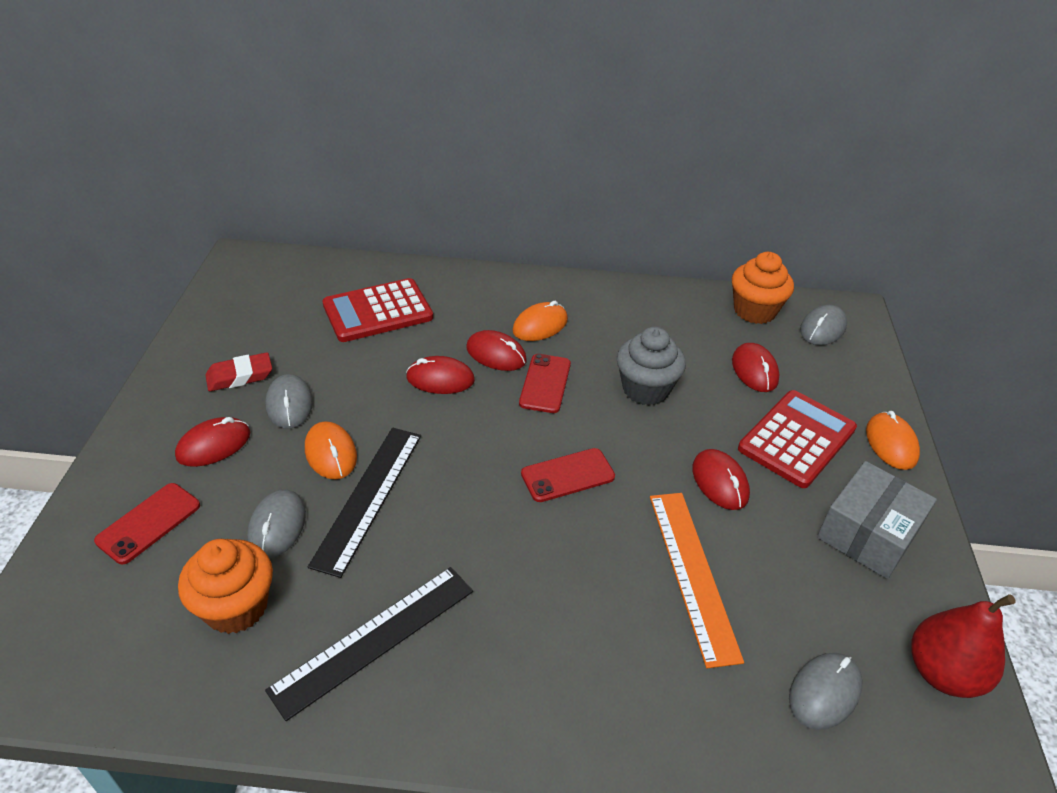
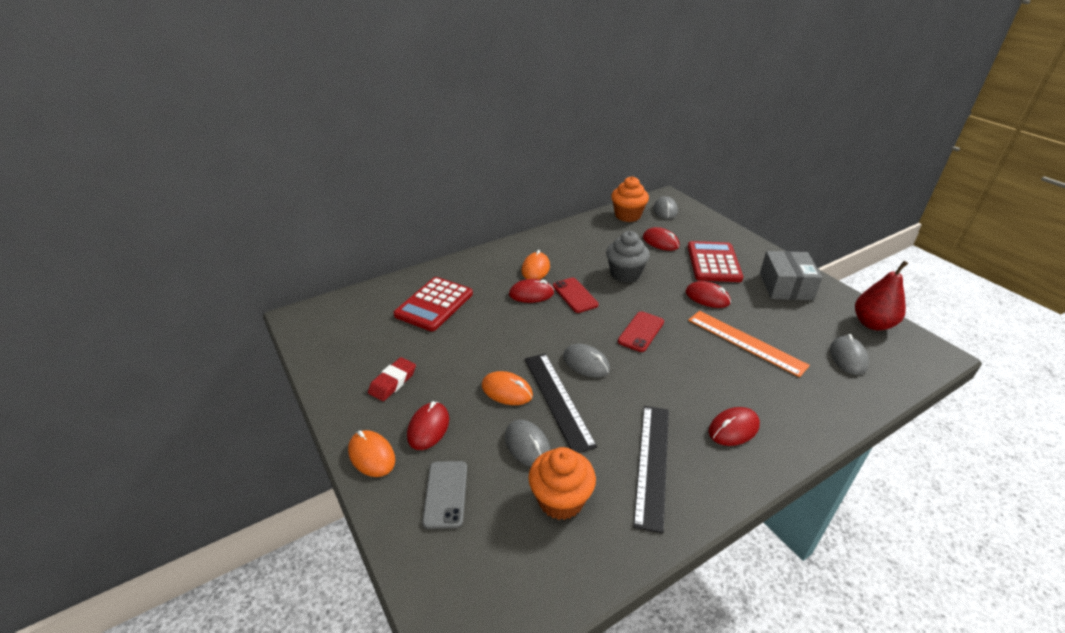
camera: 35 degrees left, 5 degrees down
red phone [94,483,200,564] -> grey phone [422,461,467,529]
grey mouse [265,374,313,429] -> grey mouse moved to [563,344,610,378]
red mouse [406,356,475,394] -> red mouse moved to [709,407,760,446]
orange mouse [866,411,920,470] -> orange mouse moved to [348,430,395,477]

